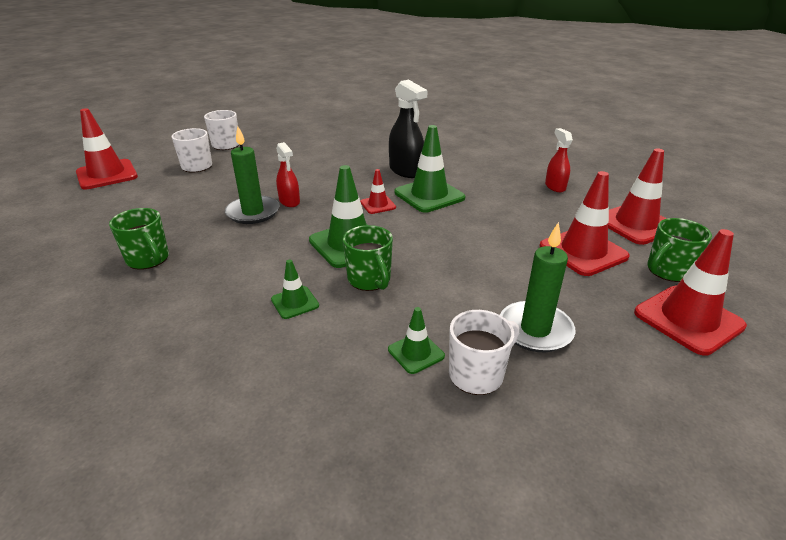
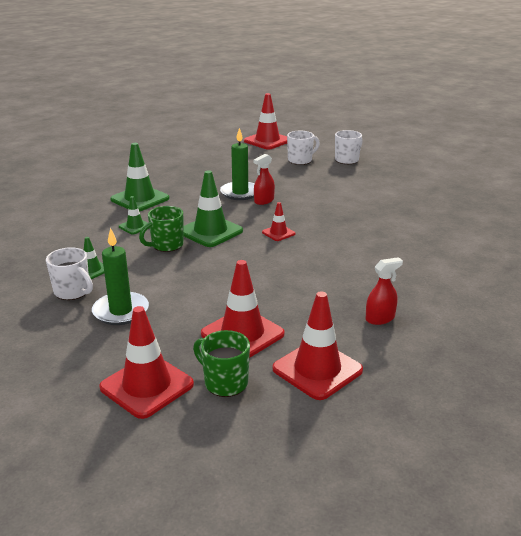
camera: 75 degrees right, 5 degrees down
green mug [109,208,169,270] -> none
black spray bottle [389,80,428,178] -> none
green traffic cone [395,125,465,213] -> green traffic cone moved to [110,143,169,212]

